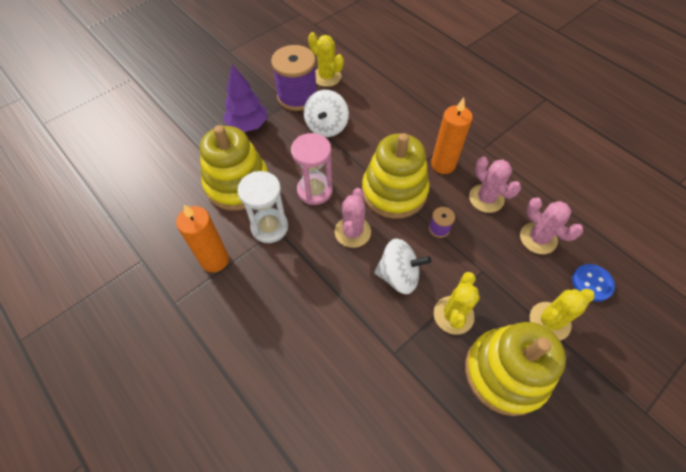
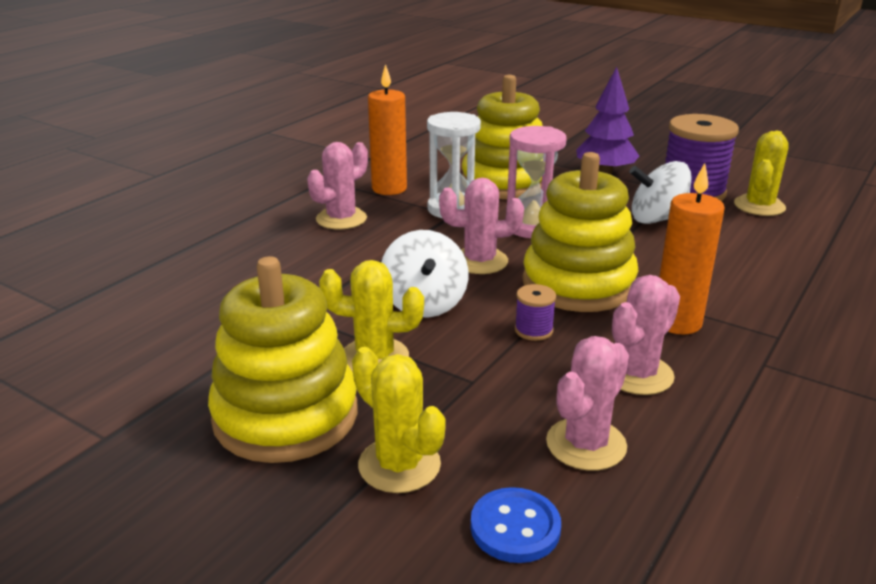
camera: 75 degrees right, 30 degrees down
none -> pink cactus [307,142,368,230]

